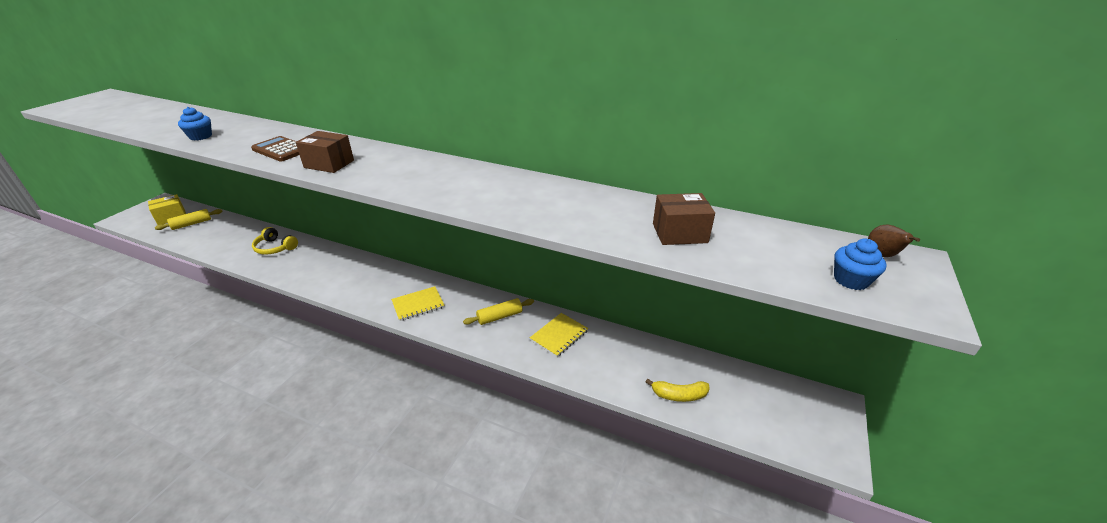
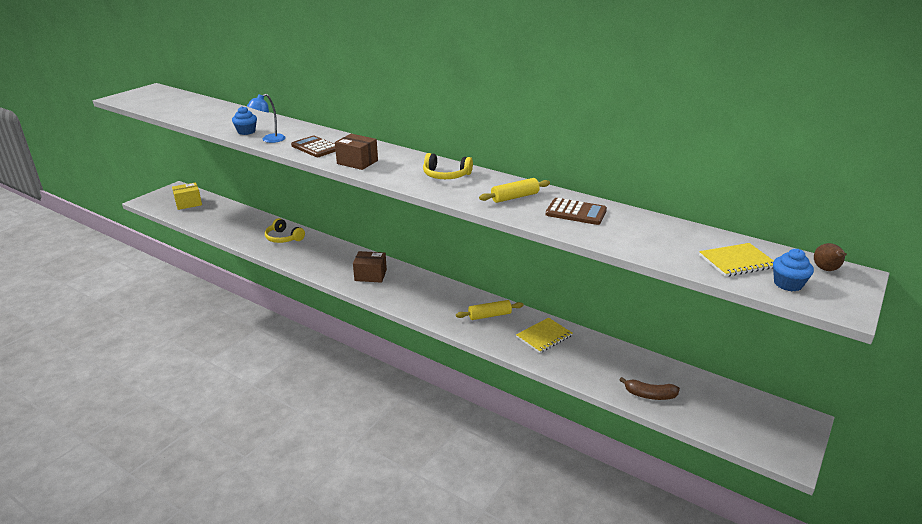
camera: 10 degrees right, 5 degrees down
yellow rolling pin [155,209,223,230] -> yellow rolling pin moved to [479,178,550,203]
yellow notebook [391,286,445,321] -> yellow notebook moved to [699,243,774,277]
yellow banana [646,379,710,402] -> brown banana [620,377,680,400]
brown box [653,193,715,245] -> brown box moved to [353,251,387,283]
none -> blue lamp [247,94,285,143]
none -> yellow headphones [423,153,473,179]
none -> brown calculator [546,198,607,225]

